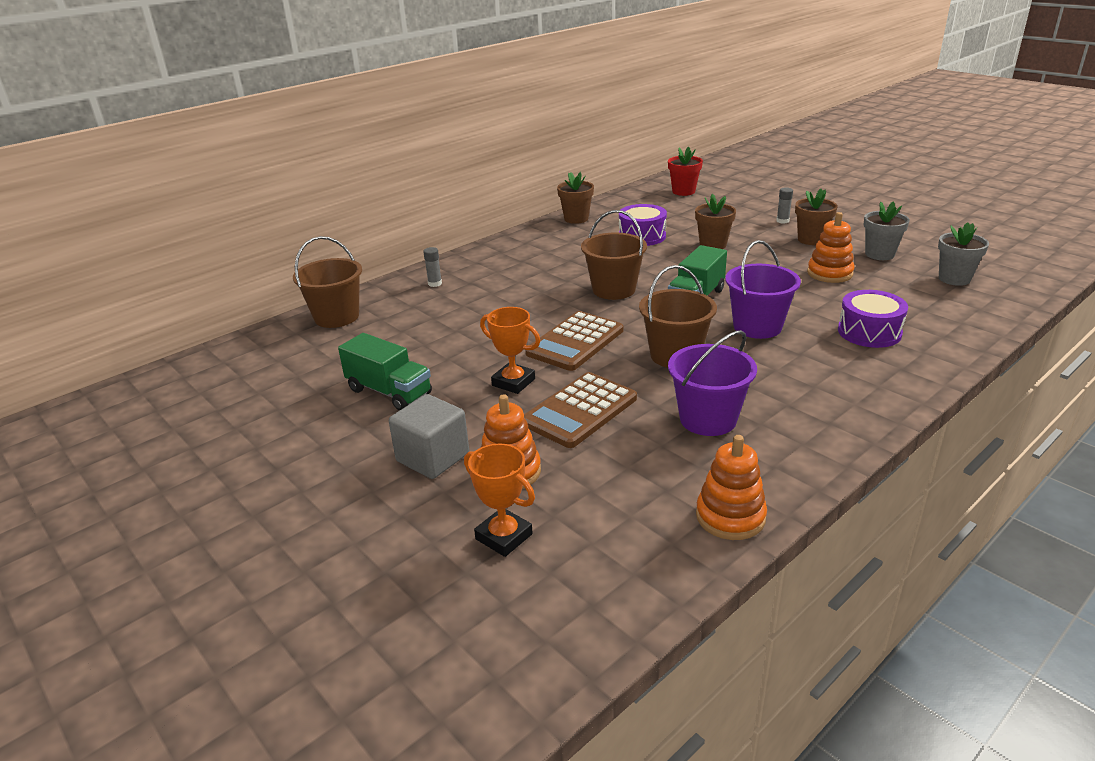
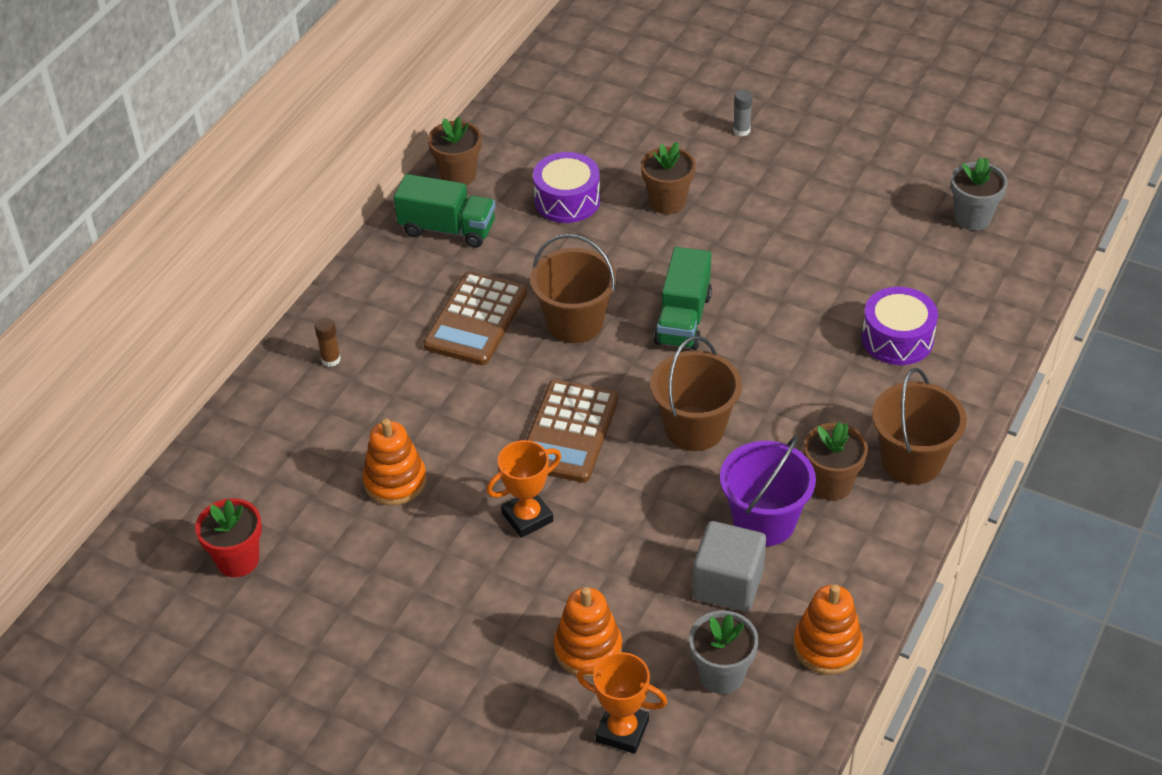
camera: 20 degrees left, 15 degrees up
brown bucket [293,236,362,328] -> brown bucket moved to [872,368,967,484]
green truck [338,333,432,411] -> green truck moved to [394,174,495,248]
grey cube [389,394,469,479] -> grey cube moved to [692,521,766,612]
grey glue stick [423,247,442,287] -> brown glue stick [315,318,341,367]
orange trophy [480,307,540,394] -> orange trophy turned 45 degrees counterclockwise [487,440,561,538]
brown calculator [524,372,637,448] -> brown calculator moved to [423,271,527,365]
red flower pot [668,147,703,196] -> red flower pot moved to [195,498,262,577]
purple bucket [725,240,801,339] -> none
brown flower pot [795,189,838,245] -> brown flower pot moved to [804,422,868,500]
orange stacking toy [807,212,855,283] -> orange stacking toy moved to [362,419,427,505]
grey flower pot [864,201,910,260] -> grey flower pot moved to [689,610,759,694]

